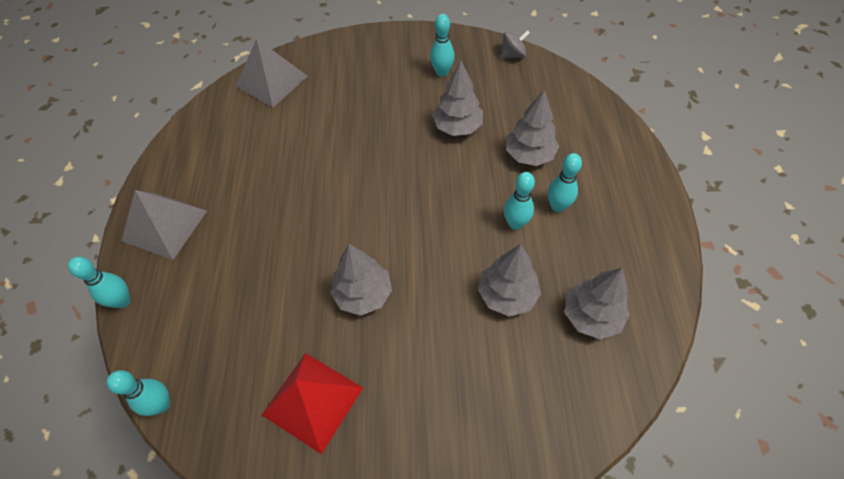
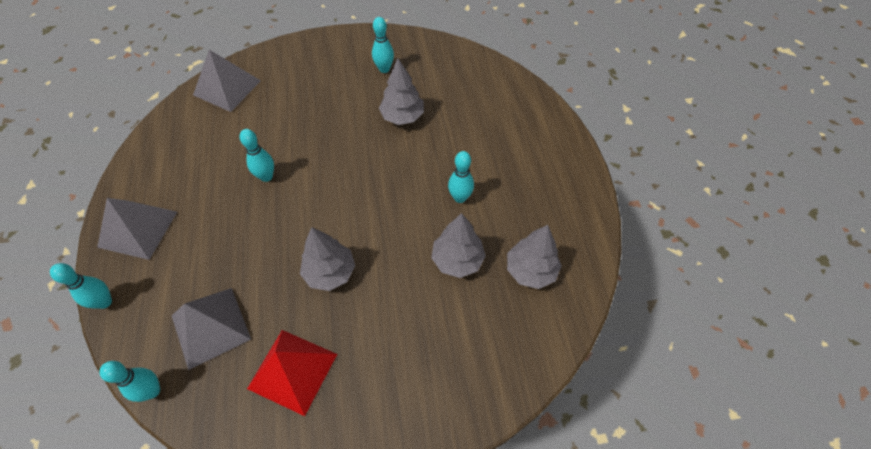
camera: 10 degrees left, 0 degrees up
grey spinning top [500,30,530,59] -> none
grey tree [506,90,559,166] -> none
turquoise bowling pin [548,153,582,212] -> turquoise bowling pin moved to [240,129,274,182]
none -> grey pyramid [172,288,251,370]

